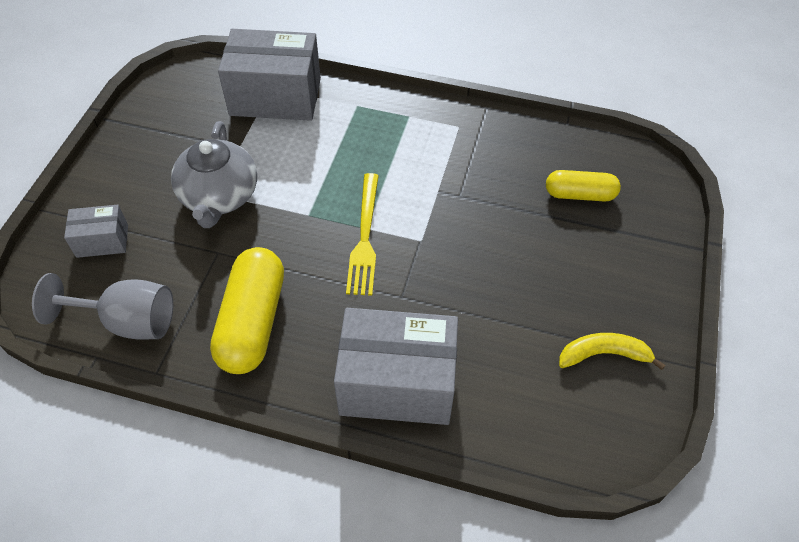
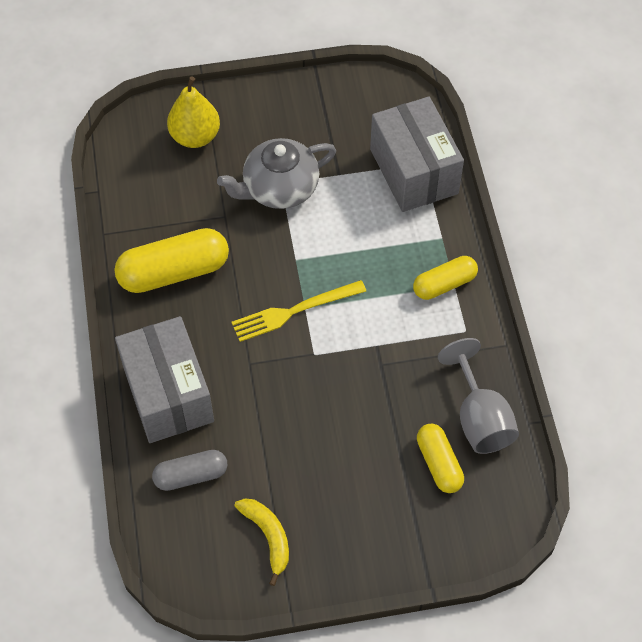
camera: 65 degrees right, 5 degrees up
grey goblet [32,273,173,340] -> grey goblet moved to [438,338,519,454]
grey box [64,205,128,258] -> yellow pear [167,77,220,148]
none -> grey capsule [152,450,227,491]
none -> yellow capsule [413,256,478,300]

